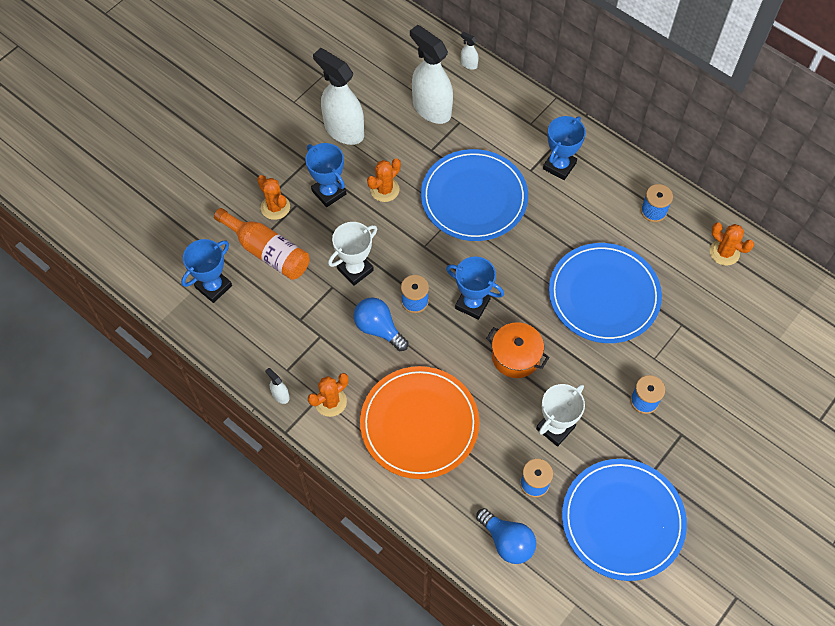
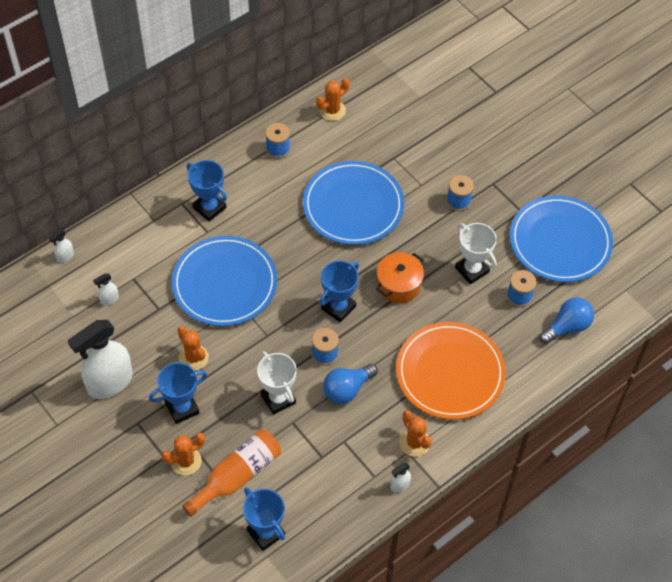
camera: 80 degrees left, 5 degrees down
white spray bottle [410,25,453,124] -> white spray bottle [93,273,119,305], size x0.41

